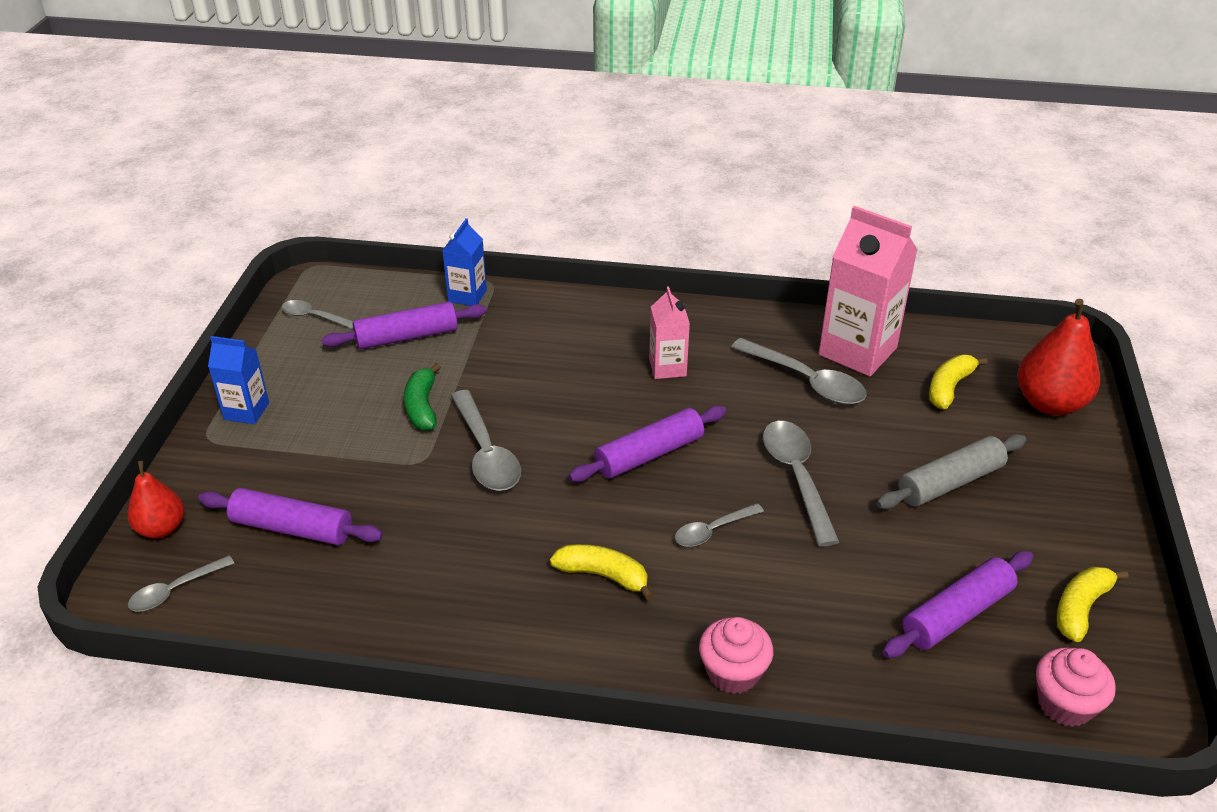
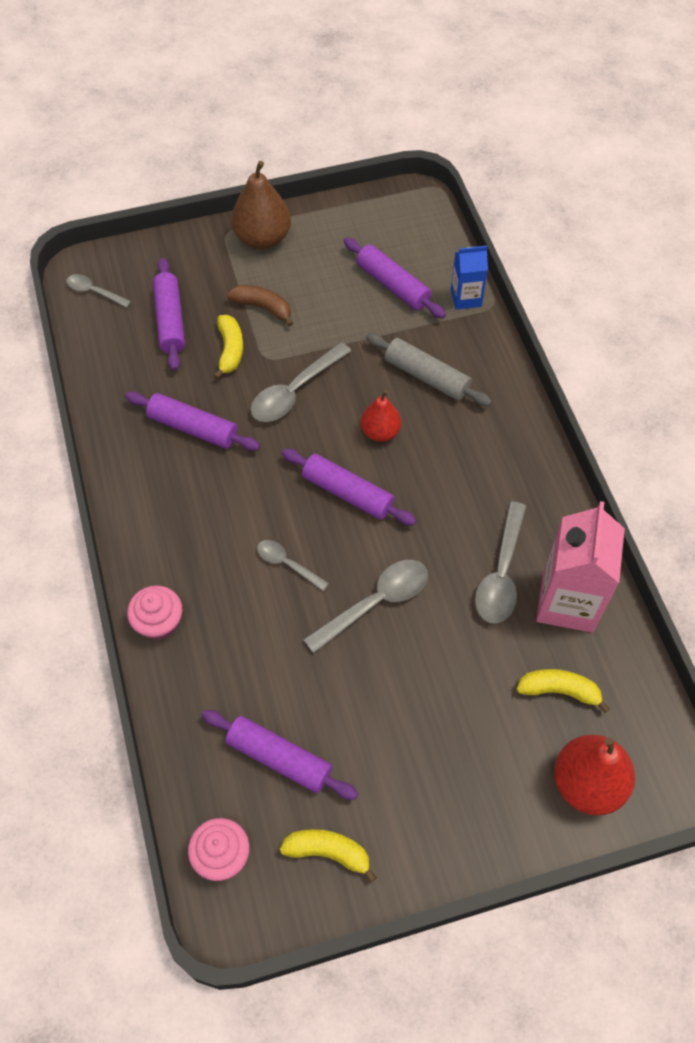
camera: 65 degrees right, 20 degrees up
red pear [127,461,184,538] -> red pear moved to [361,390,401,442]
blue carton [208,336,269,424] -> brown pear [231,161,291,250]
grey spoon [282,300,353,329] -> none
green banana [404,363,441,431] -> none
yellow banana [550,544,654,600] -> yellow banana moved to [213,315,243,379]
pink carton [649,286,690,379] -> none
grey rolling pin [876,434,1026,509] -> grey rolling pin moved to [366,333,492,406]
none -> purple rolling pin [125,391,260,451]
none -> brown banana [227,285,293,327]

